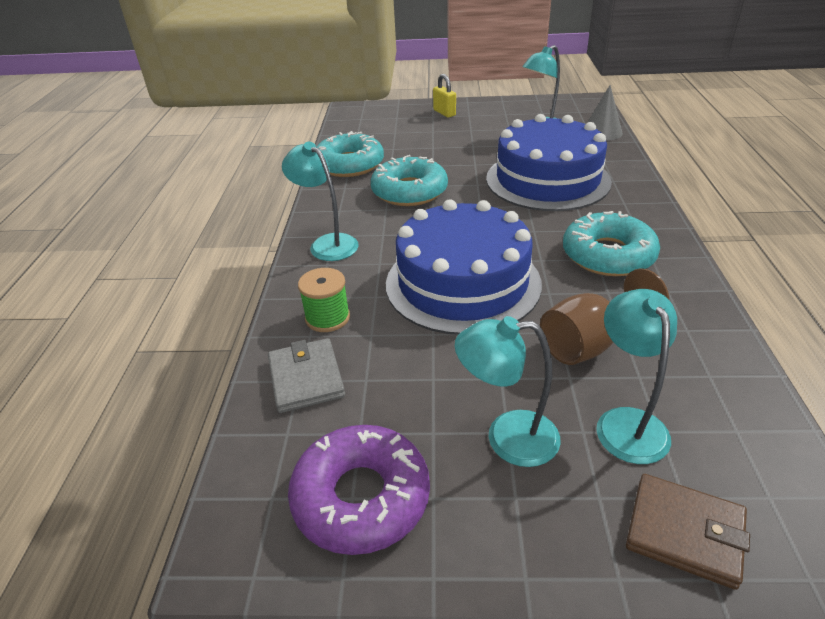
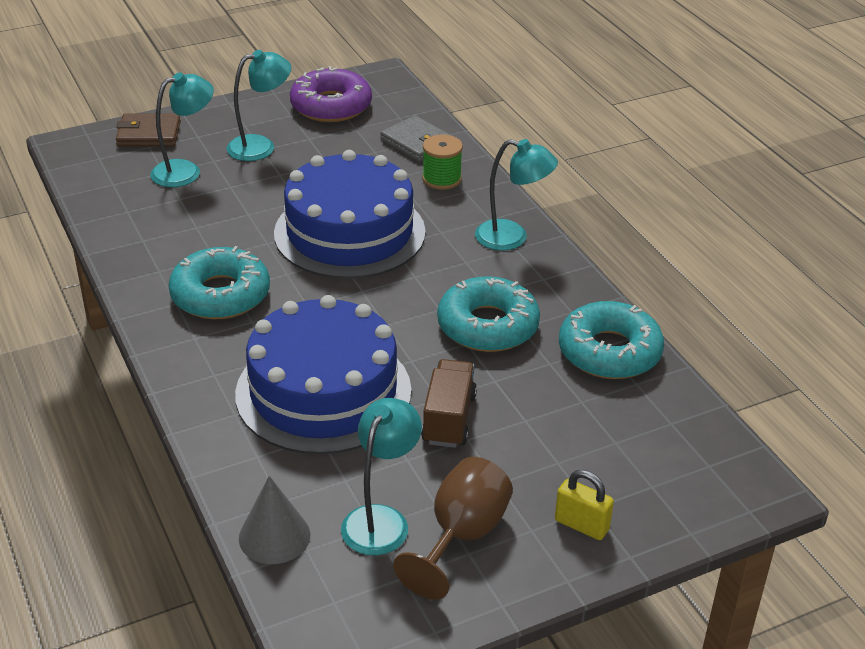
camera: 150 degrees right, 0 degrees up
brown goblet [540,268,669,365] -> brown goblet moved to [393,457,513,600]
turquoise lamp [596,289,677,464] -> turquoise lamp turned 90 degrees counterclockwise [150,72,214,187]
none -> brown truck [421,359,477,448]

